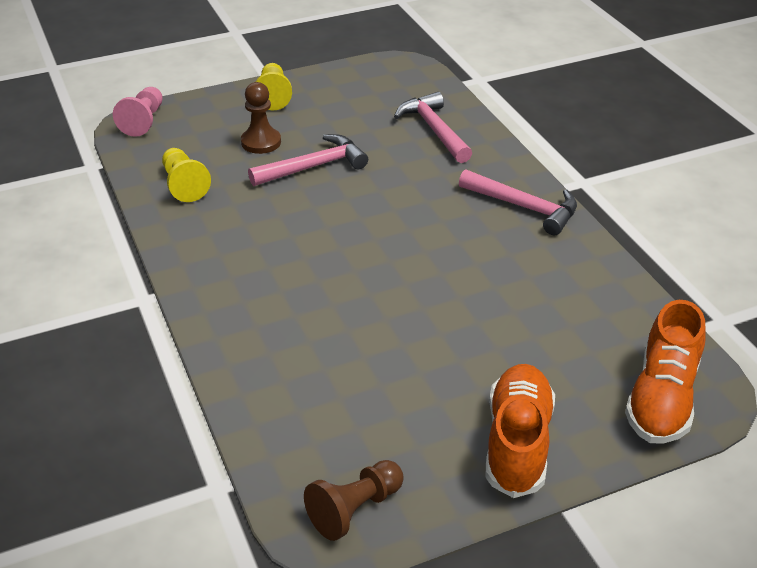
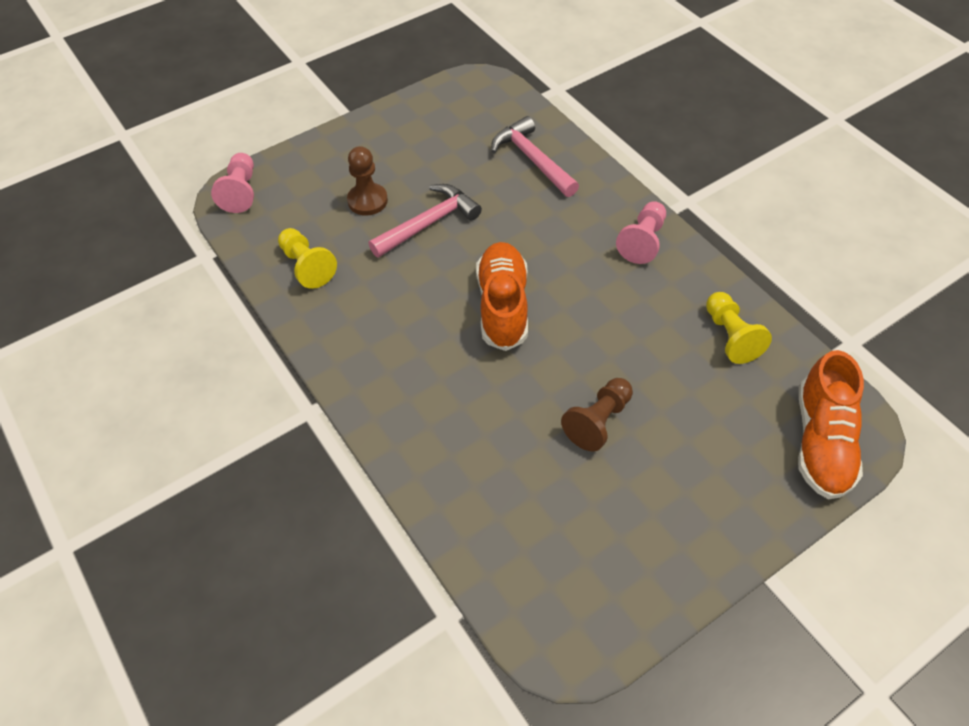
camera: 10 degrees left, 15 degrees up
yellow pawn [256,63,292,110] -> yellow pawn moved to [706,292,772,364]
brown pawn [304,460,404,541] -> brown pawn moved to [561,378,633,452]
pink hammer [459,169,577,235] -> pink pawn [616,201,666,264]
orange shoe [485,364,555,498] -> orange shoe moved to [476,242,528,351]

